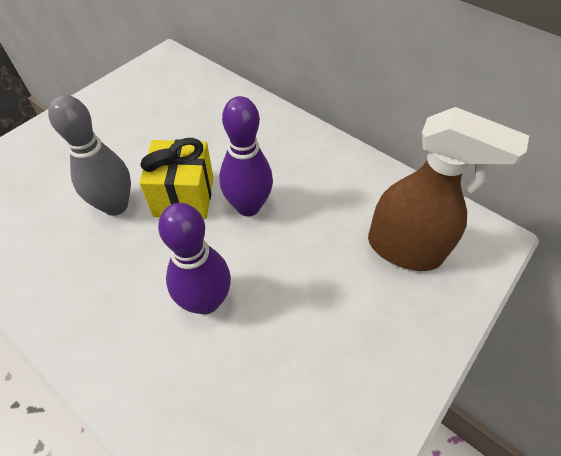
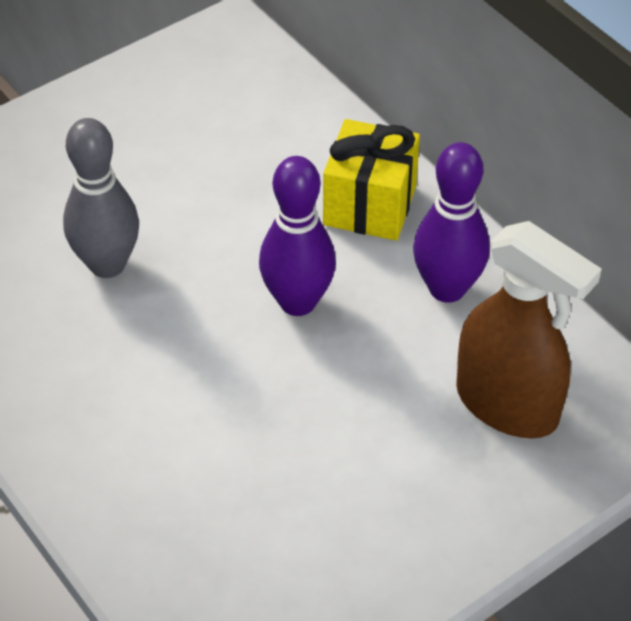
camera: 15 degrees right, 5 degrees down
yellow gift [139,138,213,219] -> yellow gift moved to [323,119,420,241]
purple bowling pin [158,203,231,314] -> purple bowling pin moved to [413,142,490,303]

